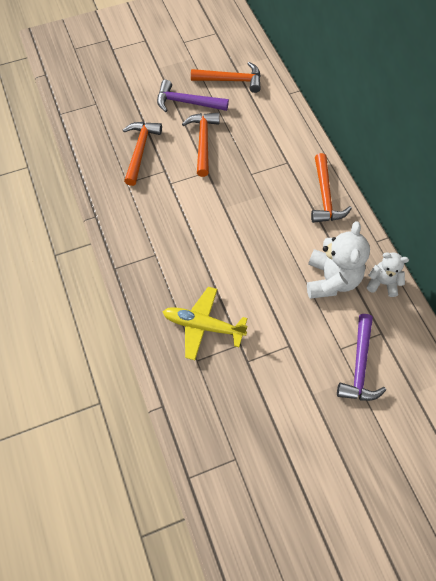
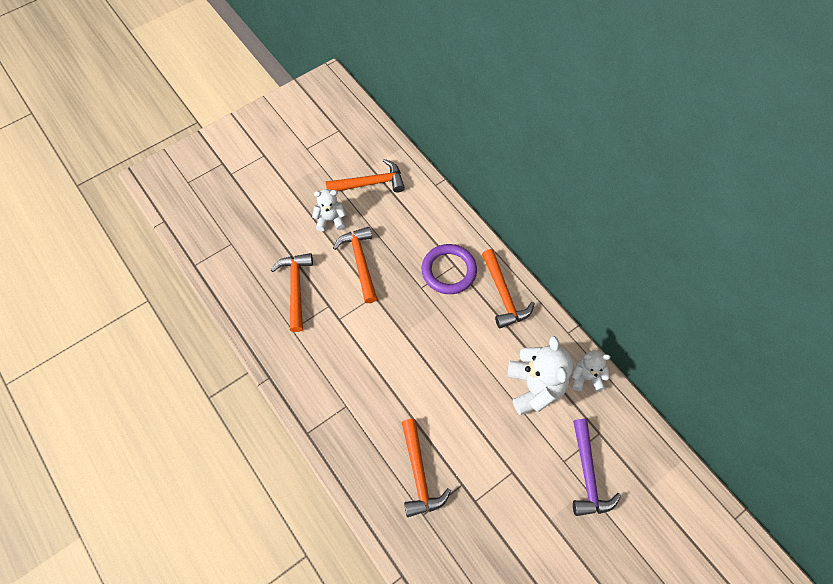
camera: 15 degrees left, 0 degrees up
purple hammer [157,80,229,112] -> white teddy bear [312,189,346,231]
yellow plane [163,287,248,360] -> orange hammer [402,419,451,517]
none -> purple ring [422,244,477,294]

